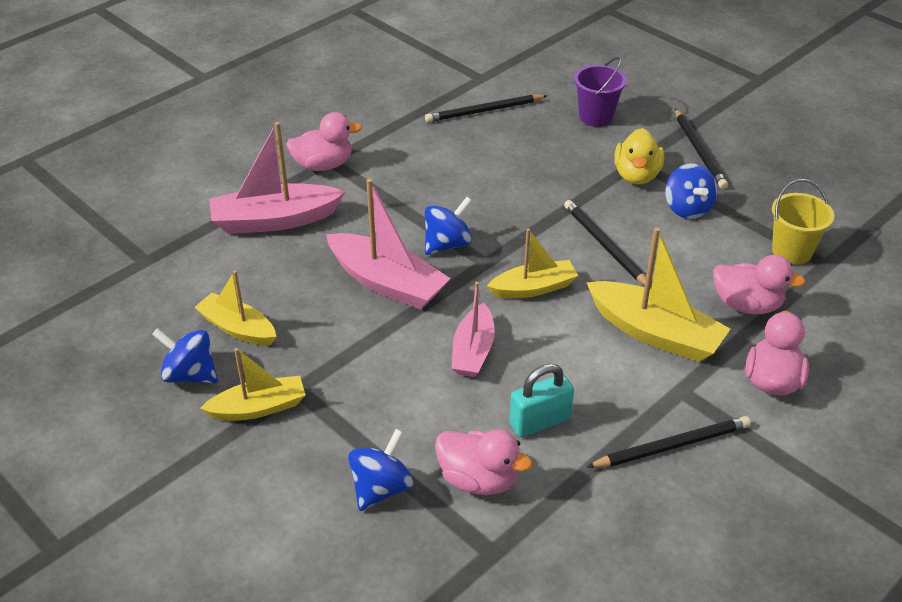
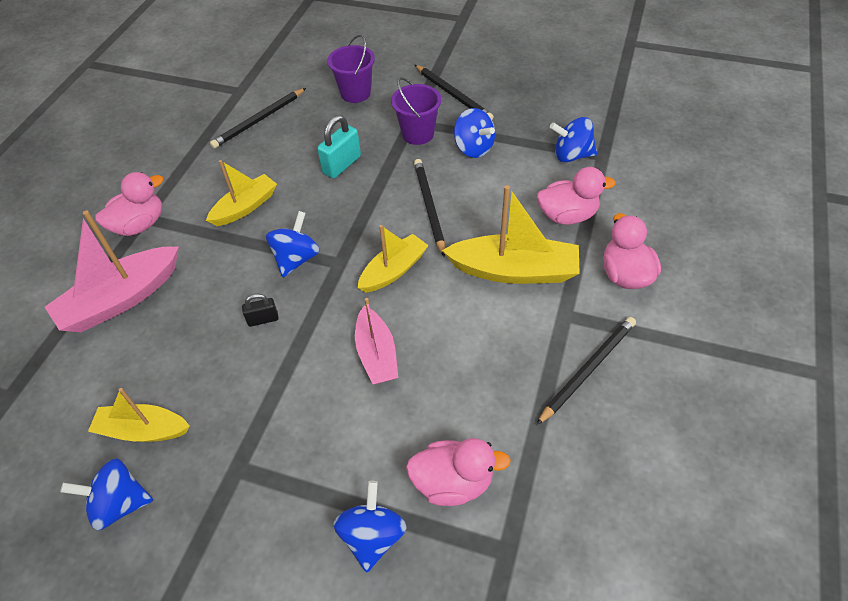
camera: 25 degrees left, 10 degrees up
yellow boat [200,348,305,421] -> yellow boat moved to [206,160,277,226]
pink boat [326,179,451,310] -> black padlock [242,294,279,327]
turquoise padlock [510,364,574,437] -> turquoise padlock moved to [317,115,361,178]
black pencil [564,200,652,289] -> black pencil turned 45 degrees clockwise [414,159,445,257]
yellow duck [614,128,664,184] -> purple bucket [391,77,441,145]
yellow bucket [772,179,834,265] -> blue spinning top [550,117,597,162]

